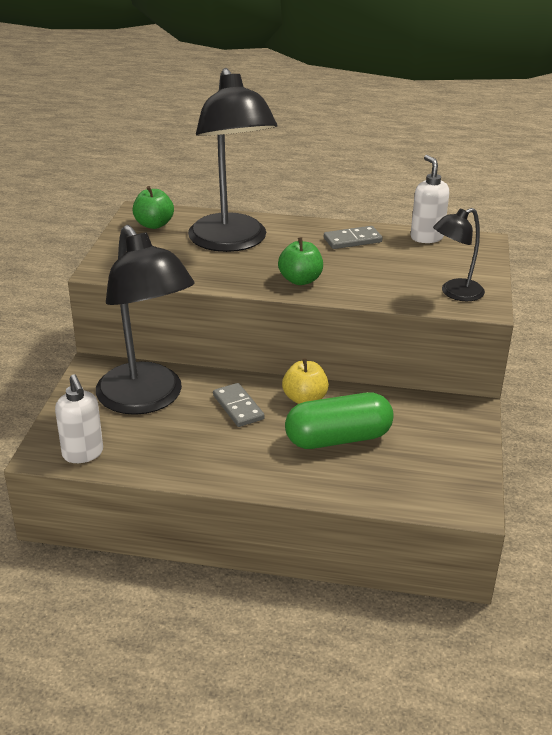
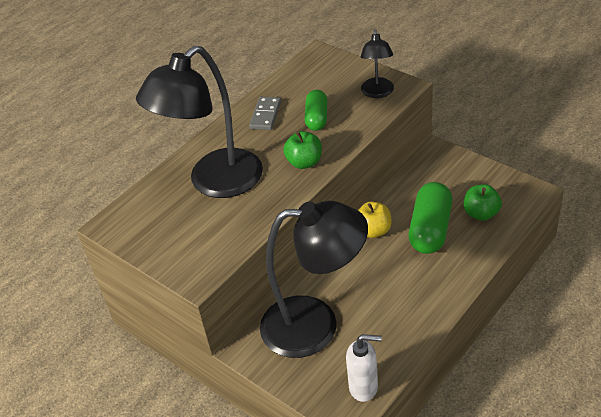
camera: 55 degrees left, 10 degrees up
green apple [132,186,174,229] -> green apple moved to [464,184,502,221]
black lamp [188,68,277,252] -> black lamp turned 120 degrees clockwise [136,46,263,198]
grey domino [213,383,265,427] -> none
white soap dispenser [411,155,449,243] -> none
none -> green capsule [305,90,327,131]

